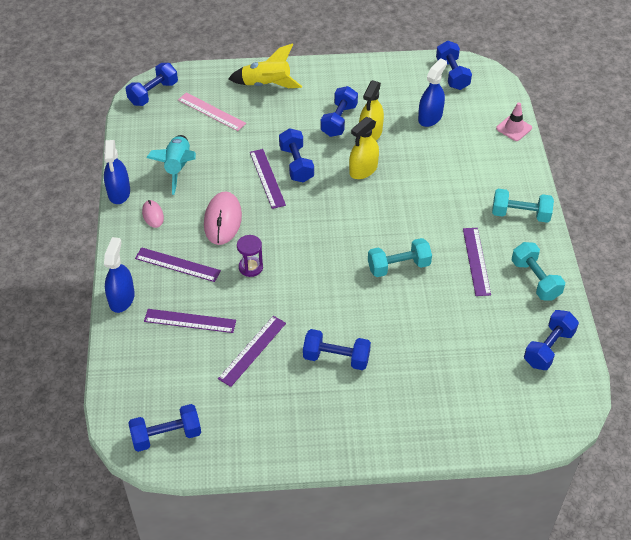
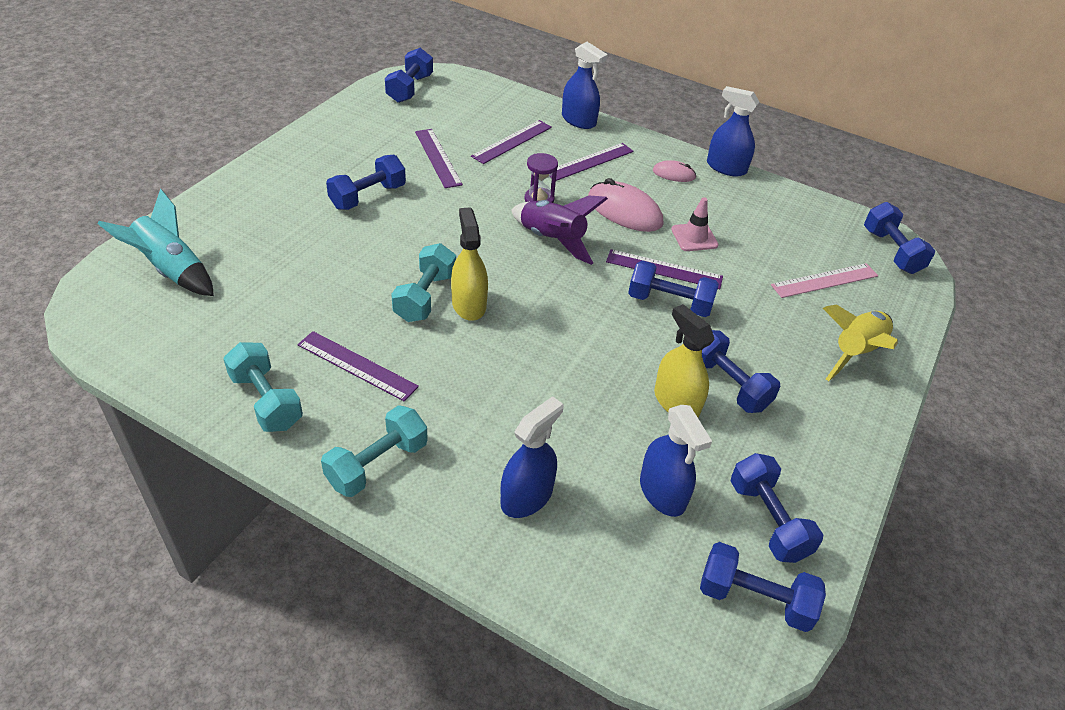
camera: 120 degrees right, 5 degrees down
turquoise rocket [146,135,196,195] -> turquoise rocket moved to [98,189,214,296]
yellow spray bottle [349,117,379,179] -> yellow spray bottle moved to [451,207,488,321]
pink traffic cone [496,102,532,141] -> pink traffic cone moved to [671,197,719,251]
turquoise dumbbell [512,242,565,301] -> turquoise dumbbell turned 45 degrees clockwise [223,342,303,432]
blue dumbbell [524,310,579,370] -> blue dumbbell moved to [730,453,823,563]
none -> blue spray bottle [501,396,563,518]
none -> purple rocket [511,196,608,265]

